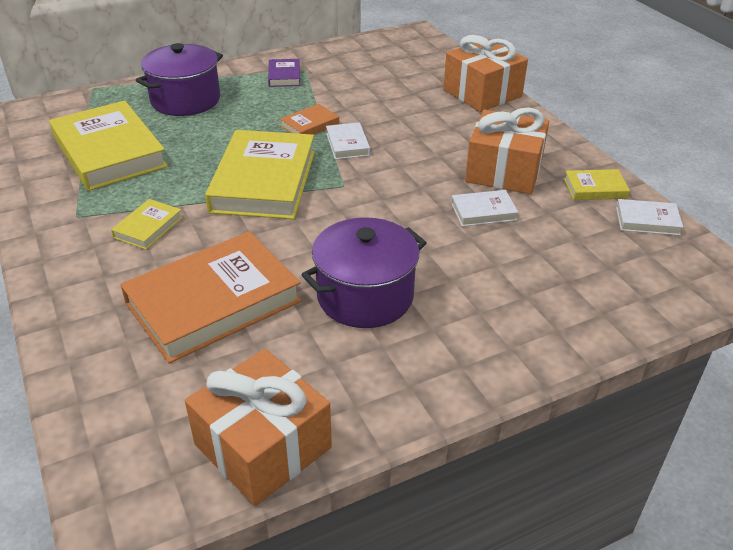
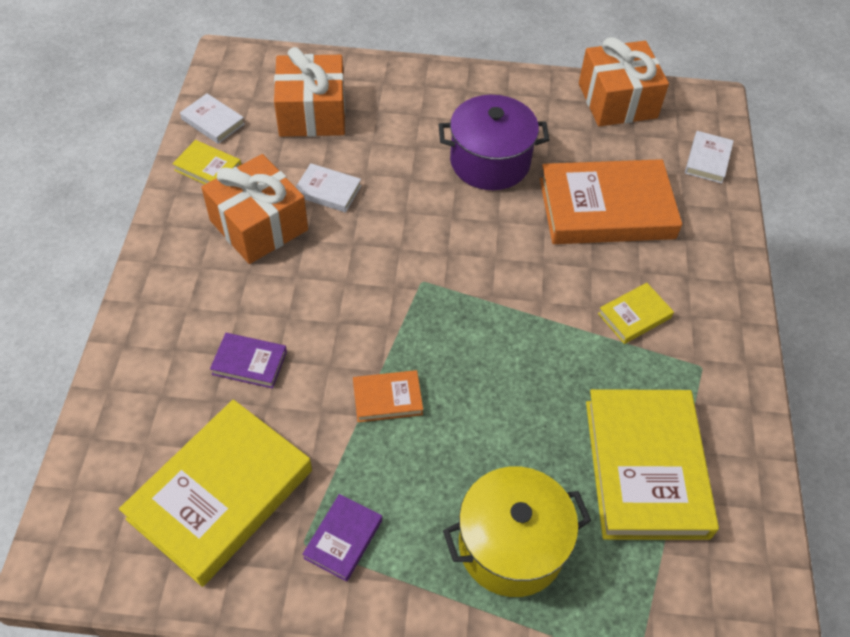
camera: 150 degrees left, 15 degrees up
purple pot [136,43,223,116] -> yellow pot [443,466,591,597]
yellow book [205,130,315,219] -> yellow book moved to [119,399,312,587]
white book [326,122,370,160] -> white book moved to [685,131,734,183]
orange gift [443,35,528,112] -> orange gift moved to [274,47,345,137]
none -> purple book [210,333,287,389]

